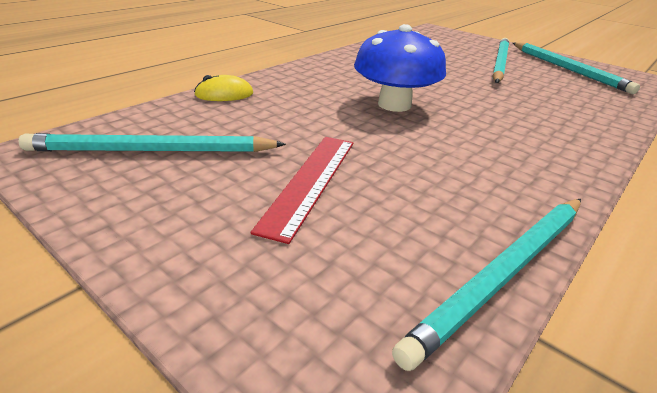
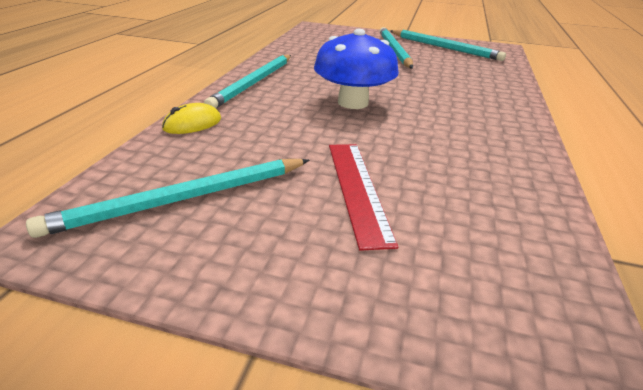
camera: 25 degrees left, 0 degrees up
turquoise pencil [392,199,581,371] -> turquoise pencil moved to [204,55,291,108]

